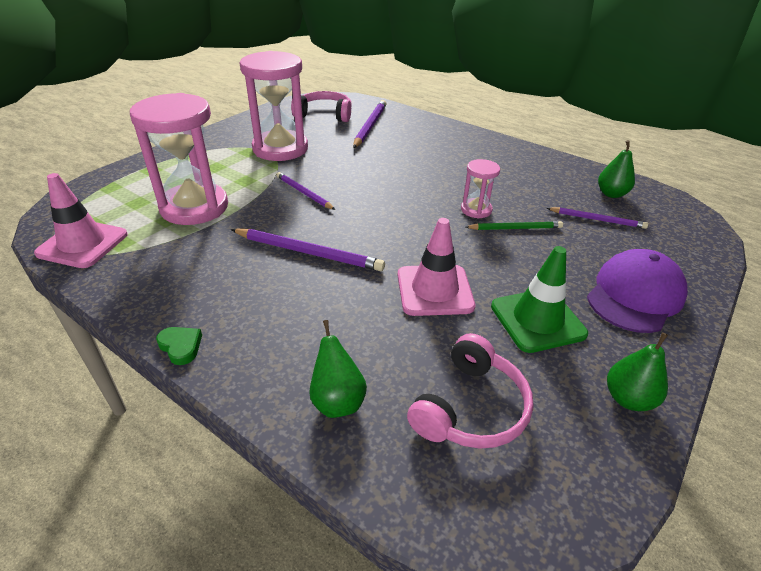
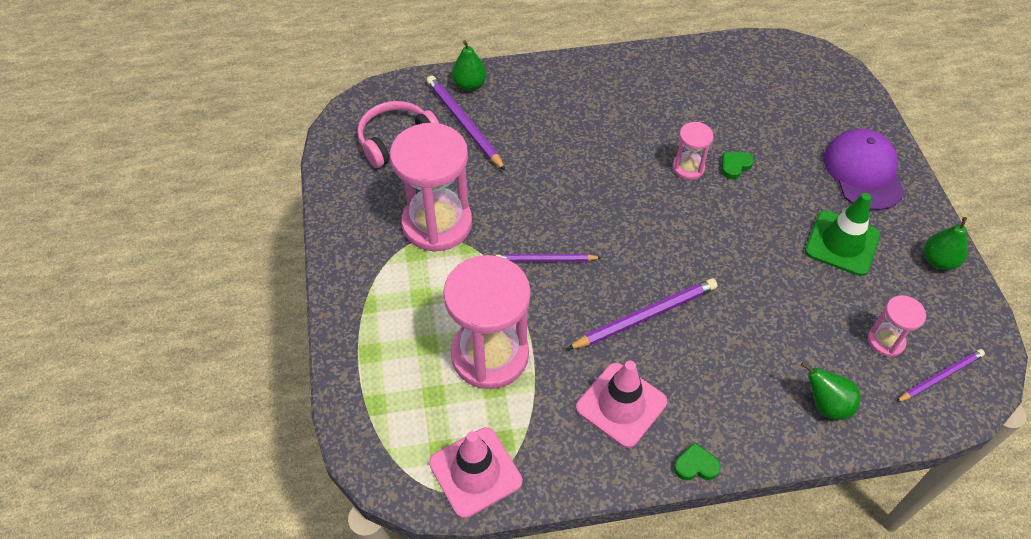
camera: 45 degrees left, 15 degrees up
pink traffic cone [397,218,475,316] -> pink traffic cone moved to [576,361,667,448]
pink headphones [407,333,533,449] -> pink hourglass [868,295,926,357]
green pencil [466,221,563,230] -> green heart [722,152,754,179]
purple pencil [547,207,648,229] -> purple pencil moved to [896,349,985,402]
green pear [598,140,635,198] -> green pear moved to [452,40,486,91]

